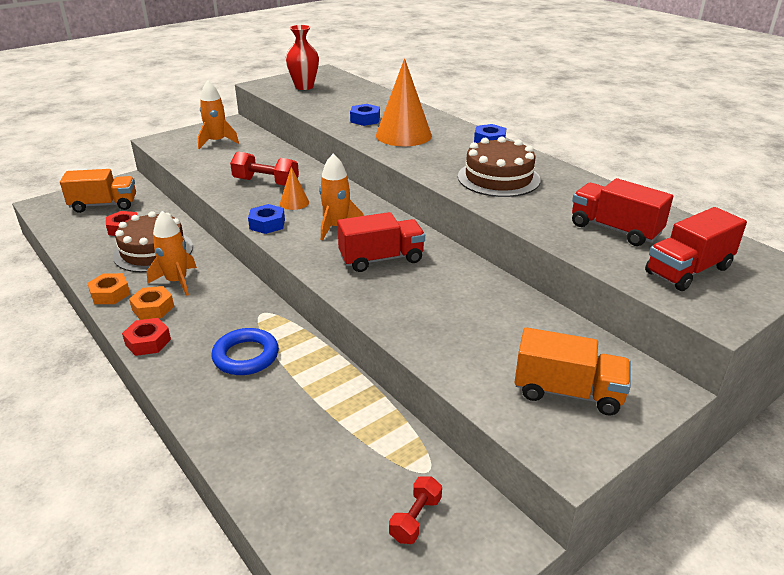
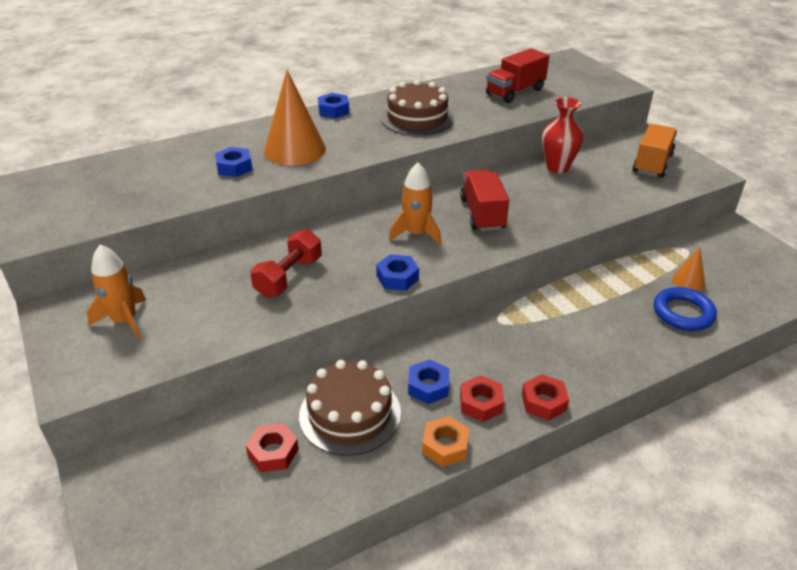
camera: 80 degrees left, 5 degrees up
orange truck [60,169,136,213] -> none
orange nut [129,286,174,320] -> red nut [460,375,504,422]
orange rocket [147,211,197,296] -> blue nut [408,359,449,404]
blue ring [211,328,279,375] -> blue ring moved to [654,287,717,331]
orange cone [280,167,309,210] -> orange cone moved to [672,247,705,291]
red vase [285,25,319,90] -> red vase moved to [542,97,583,173]
red dumbbell [389,476,442,544] -> none
red truck [645,207,747,291] -> none

